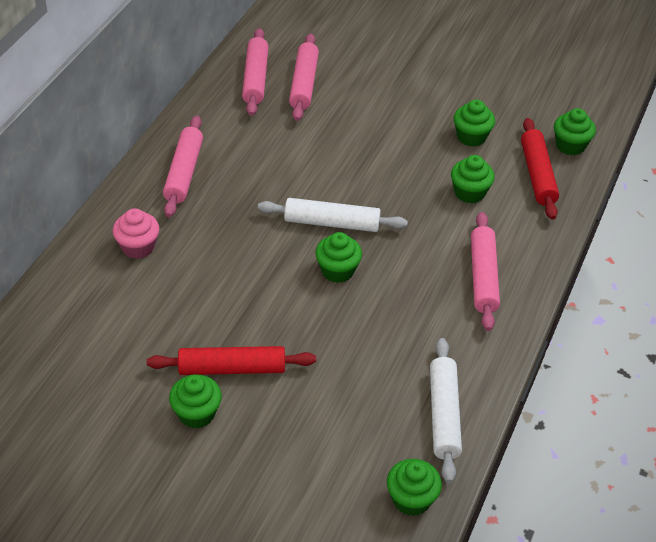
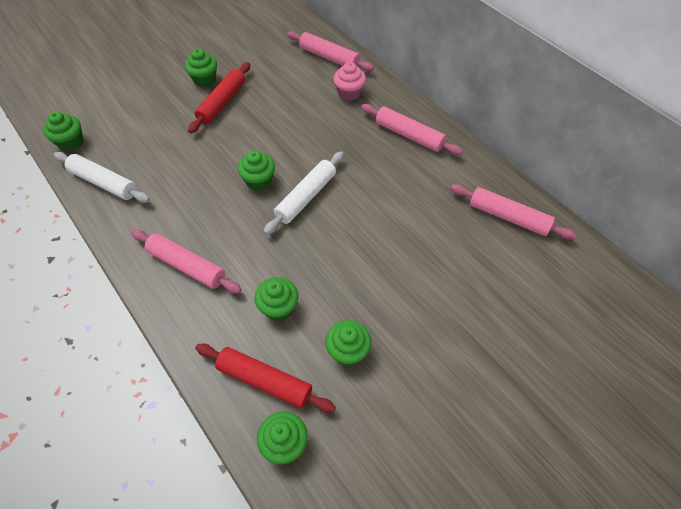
camera: 120 degrees right, 10 degrees up
pink rolling pin [289,33,319,121] -> pink rolling pin moved to [287,31,374,72]

